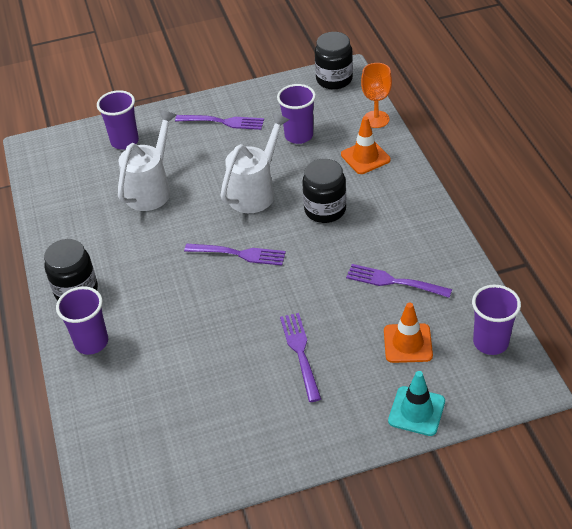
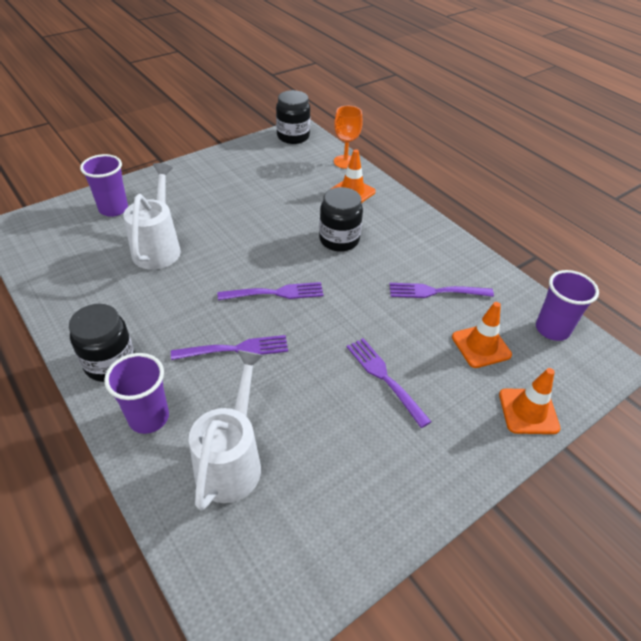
camera: 25 degrees left, 0 degrees up
purple fork [175,115,264,130] -> purple fork moved to [171,335,288,360]
white watering can [221,113,289,213] -> white watering can moved to [189,350,264,511]
purple cup [277,84,316,144] -> none
turquoise traffic cone [388,371,445,436] -> orange traffic cone [499,368,561,434]

